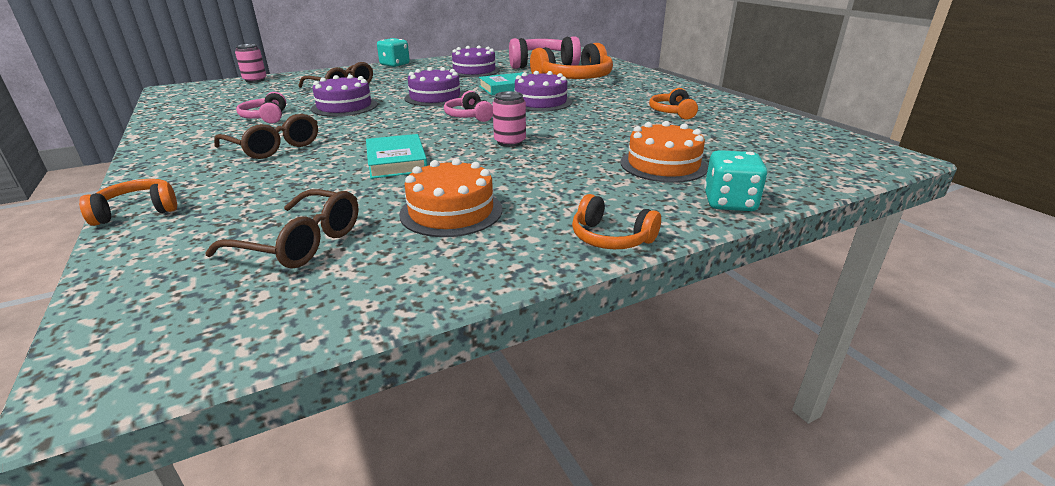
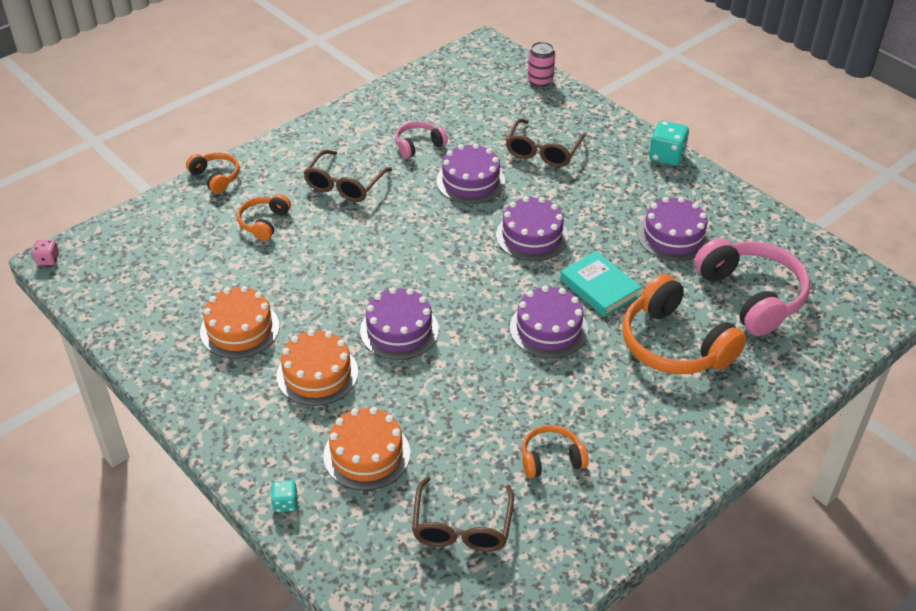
camera: 75 degrees right, 15 degrees up
brown glasses [205,189,359,269] -> brown glasses moved to [412,477,514,552]
turquoise book [366,134,428,179] -> none
pink headphones [444,91,493,122] -> none
pink can [493,91,526,147] -> purple cake [360,287,439,360]
orange headphones [572,194,661,249] -> orange headphones moved to [237,194,291,241]
turquoise dice [704,150,768,211] -> turquoise dice [271,480,297,512], size x0.56
none -> pink dice [32,240,59,265]
none -> orange cake [276,329,358,406]

